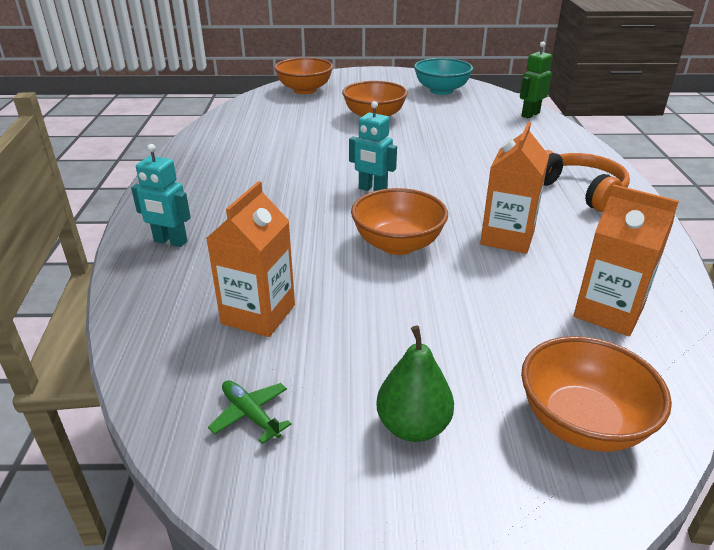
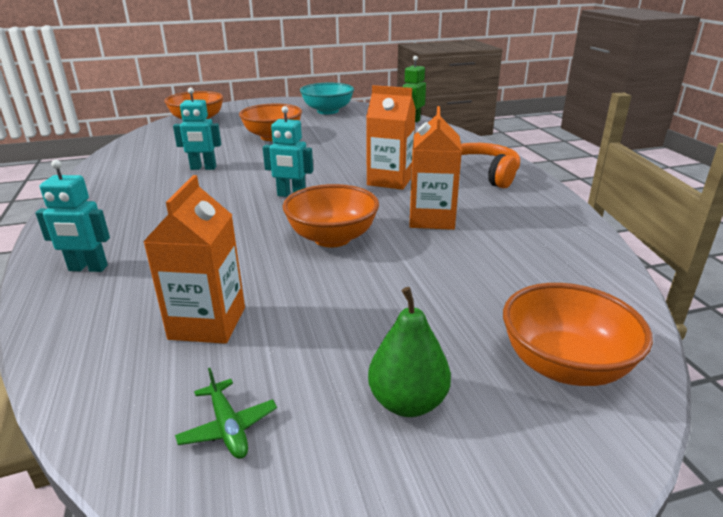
camera: 15 degrees left, 5 degrees down
green plane [208,380,292,444] -> green plane turned 150 degrees counterclockwise [175,368,277,459]
orange carton [574,184,679,336] -> orange carton moved to [366,85,416,190]
none -> turquoise robot [173,88,221,170]

